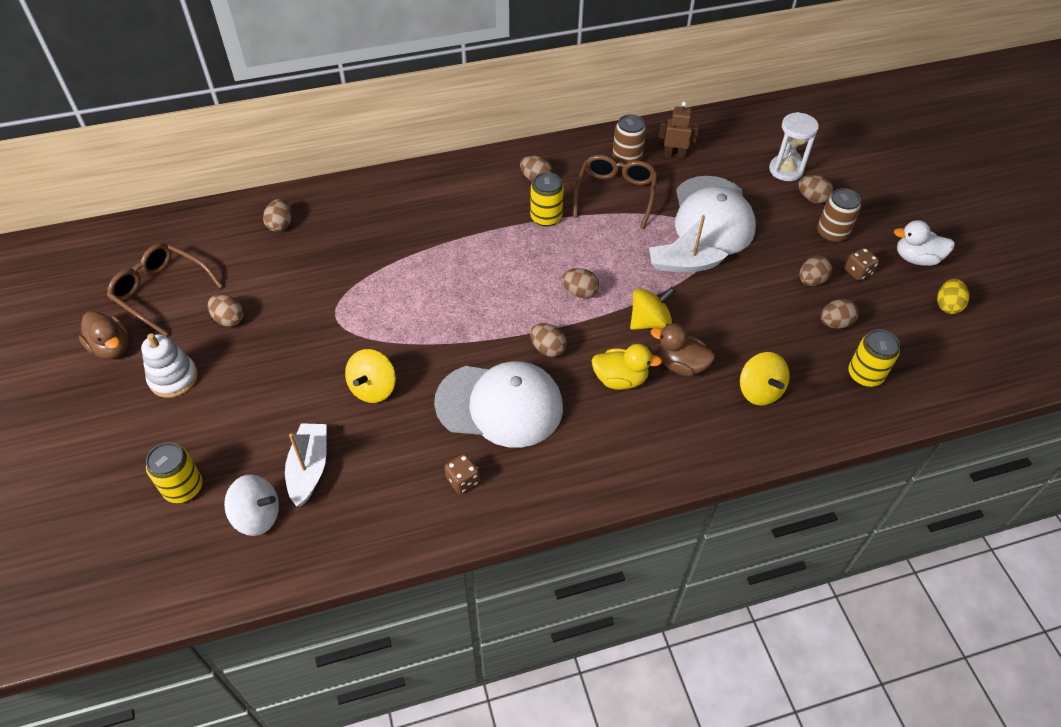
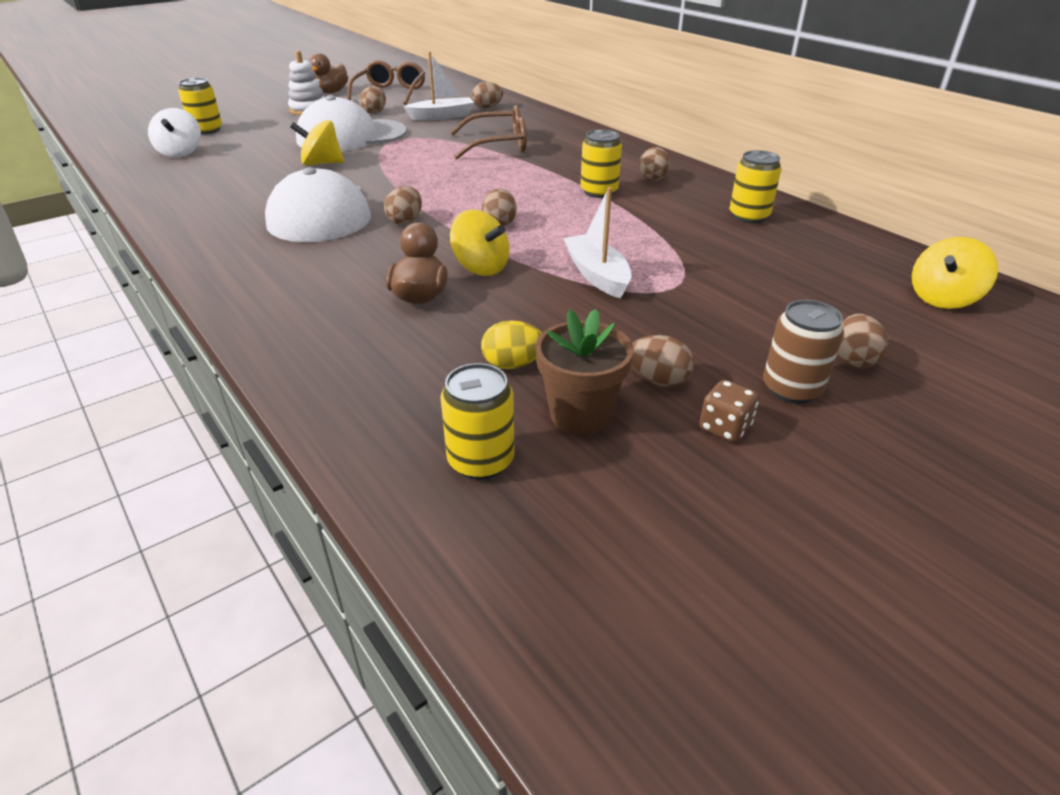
camera: 70 degrees right, 15 degrees down
white boat [285,423,327,506] -> white boat moved to [403,52,475,120]
brown dice [445,454,479,494] -> none
brown glasses [573,155,657,229] -> brown glasses moved to [450,105,527,159]
yellow duck [591,344,662,390] -> none
brown can [612,114,646,164] -> yellow can [729,150,781,223]
brown robot [659,101,699,159] -> none
white cap [675,176,756,255] -> white cap moved to [296,95,407,151]
yellow spinning top [740,352,790,405] -> yellow spinning top moved to [912,237,998,309]
white hourglass [769,112,819,181] -> none
brown egg [821,299,859,329] -> brown flower pot [536,309,634,435]
white duck [894,220,955,266] -> none
yellow egg [937,279,969,314] -> yellow egg moved to [481,320,542,369]

